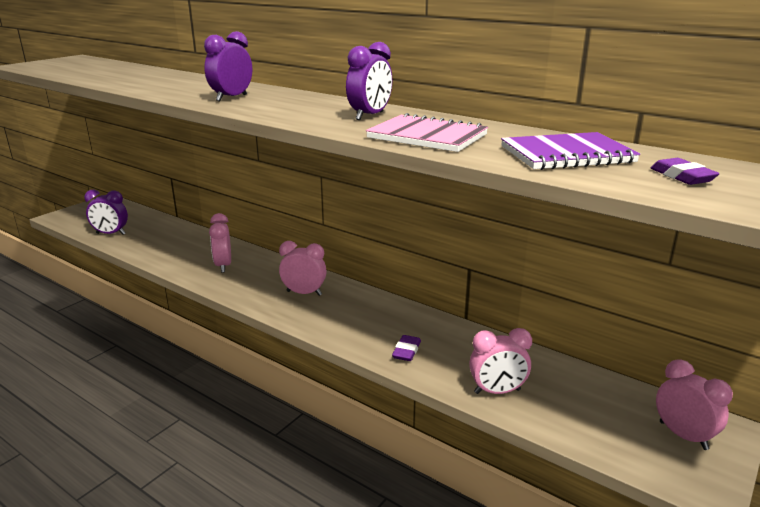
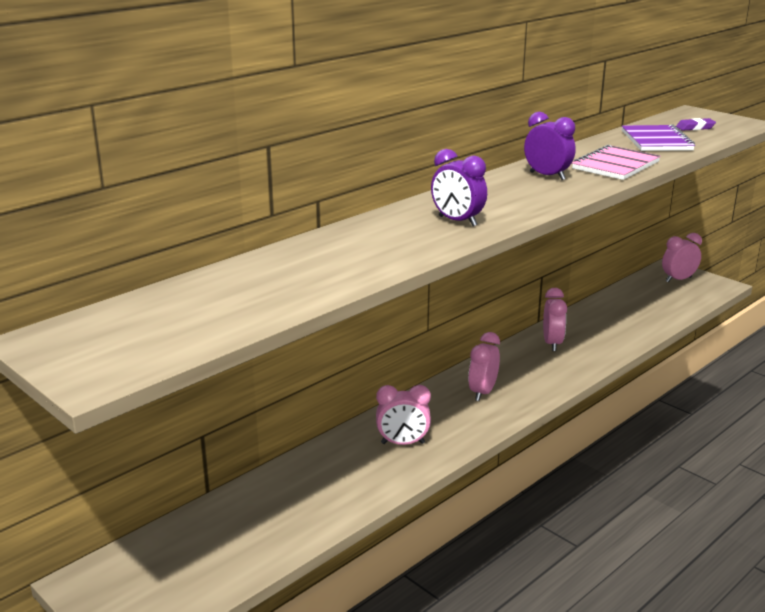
camera: 80 degrees left, 0 degrees up
purple clock [84,190,128,235] -> none
purple eraser [392,335,421,361] -> none
pink clock [469,328,532,394] -> pink clock moved to [543,288,567,351]

